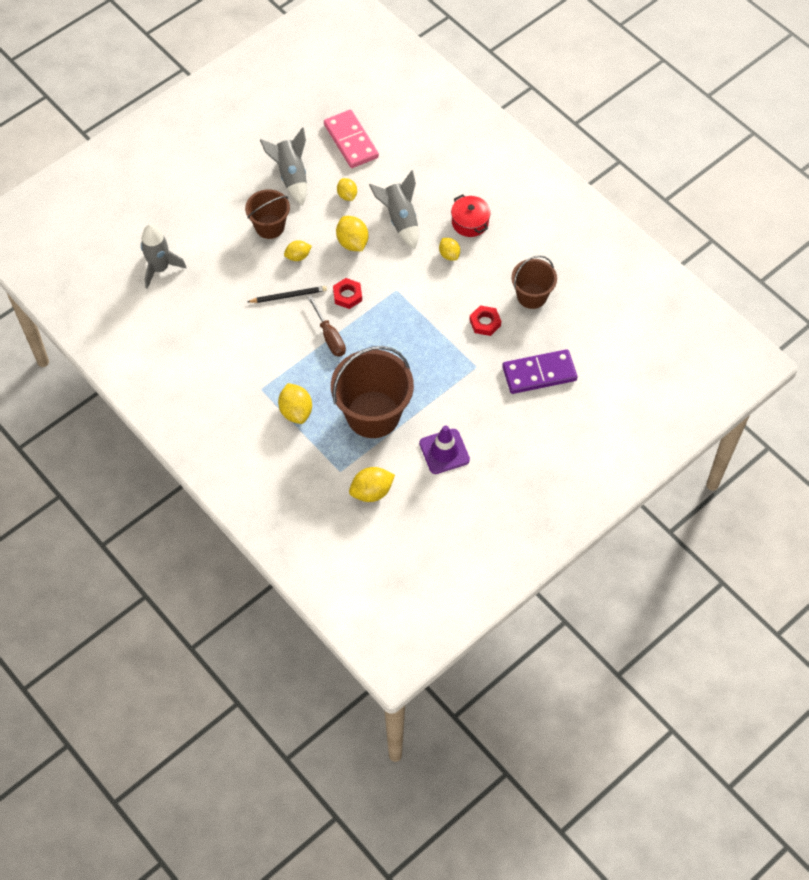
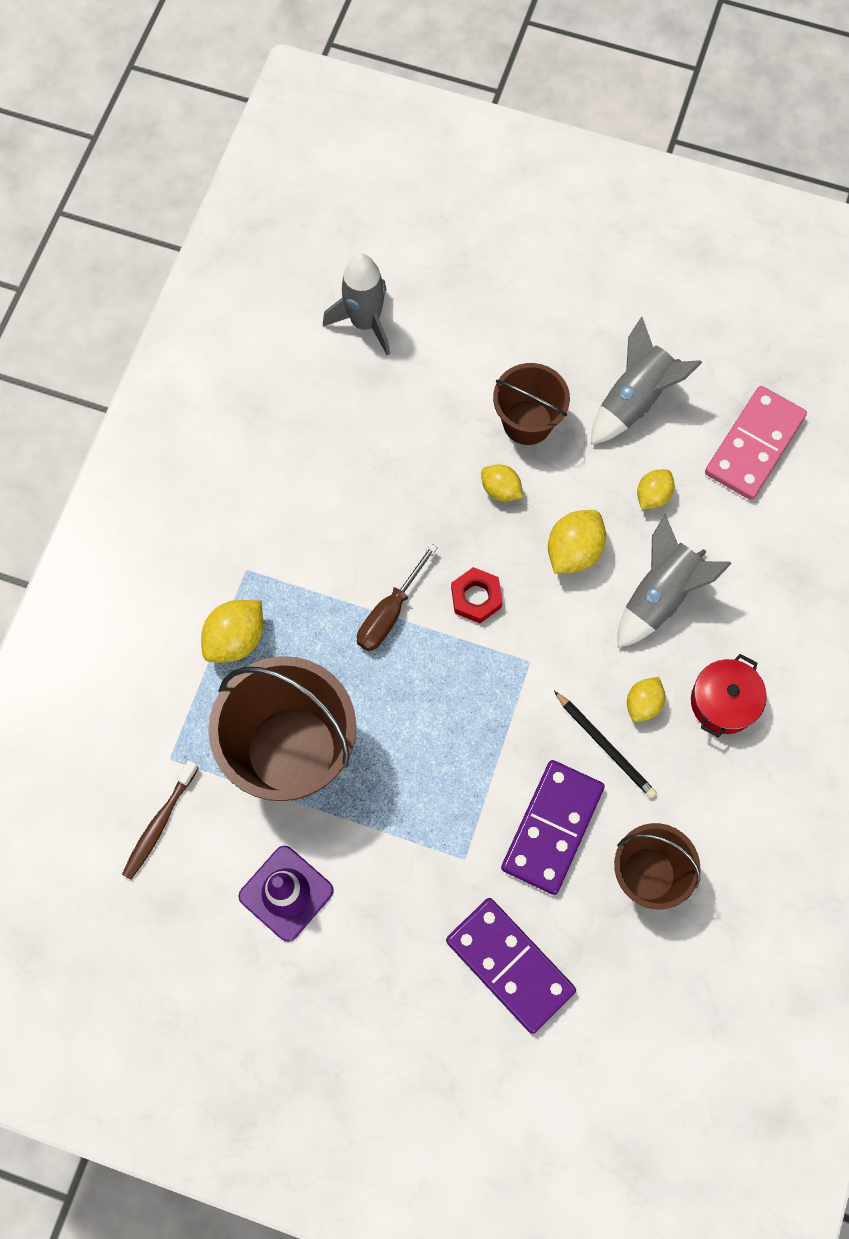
camera: 60 degrees right, 10 degrees up
black pencil [247,286,327,303] -> black pencil moved to [554,691,657,798]
yellow lemon [349,467,395,502] -> brown toothbrush [122,760,199,880]
red nut [469,305,501,336] -> purple domino [501,760,605,895]

